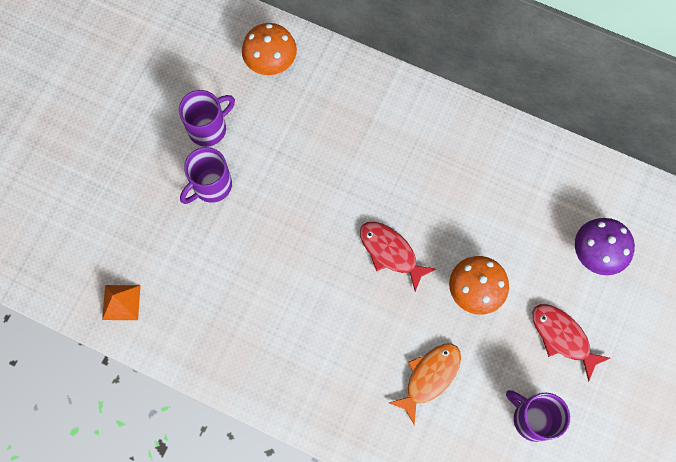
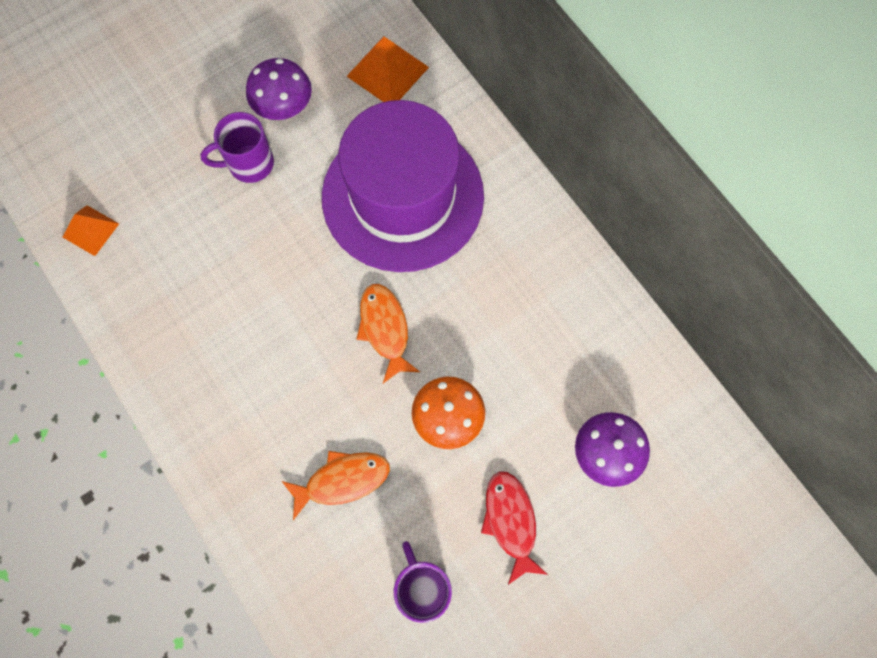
camera: 30 degrees right, 0 degrees up
purple mug [179,90,235,147] -> purple mushroom [246,58,312,120]
orange mushroom [242,23,297,75] -> orange pyramid [347,36,429,102]
red fish [360,222,436,292] -> orange fish [356,284,420,383]
none -> purple hat [322,100,484,272]

